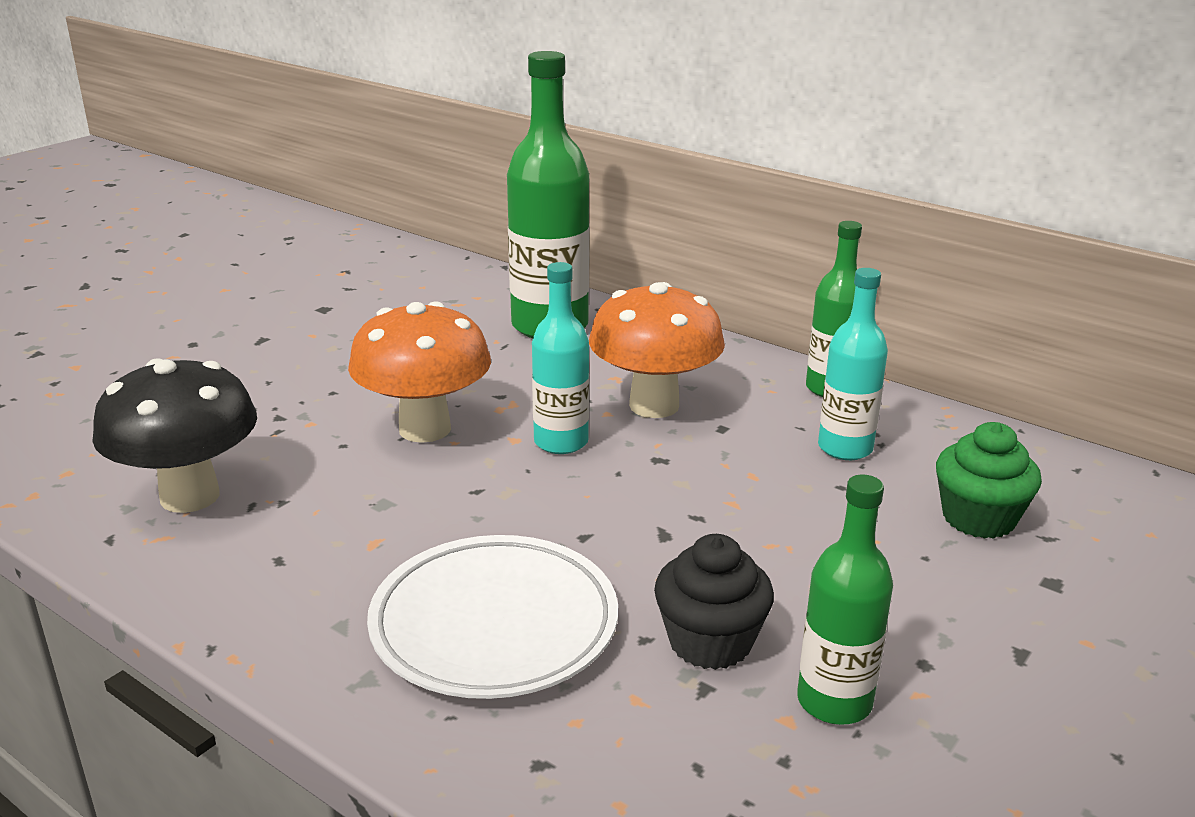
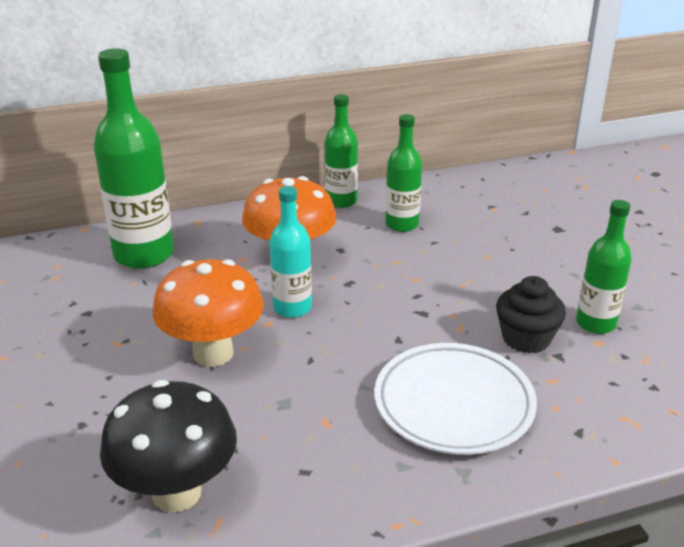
camera: 55 degrees left, 5 degrees up
turquoise bottle [818,268,888,460] -> green bottle [385,114,422,232]
green cupcake [936,422,1042,539] -> none

